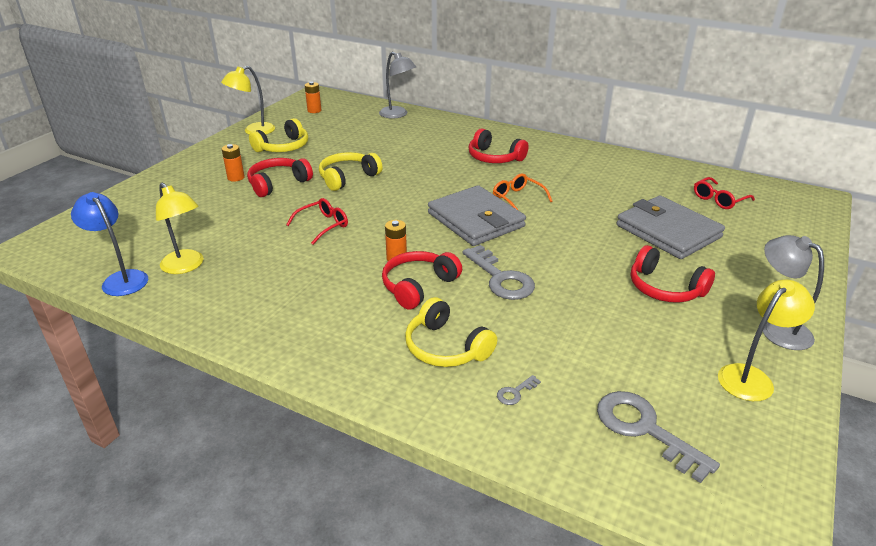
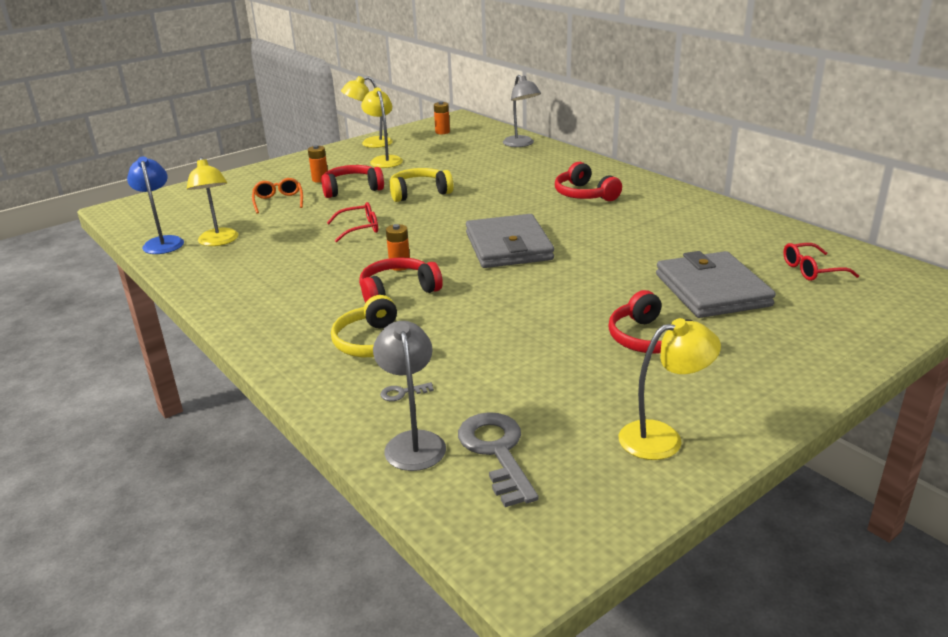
camera: 25 degrees right, 5 degrees down
yellow headphones [249,118,308,152] -> yellow lamp [361,88,403,168]
grey key [463,245,535,300] -> none
orange glasses [493,173,553,211] -> orange glasses moved to [252,178,303,213]
grey lamp [763,235,824,350] -> grey lamp moved to [373,321,446,471]

